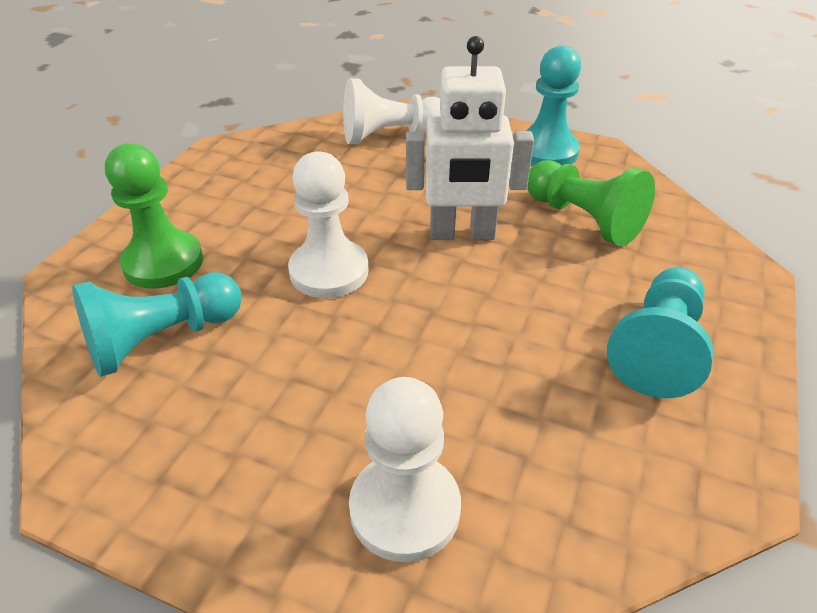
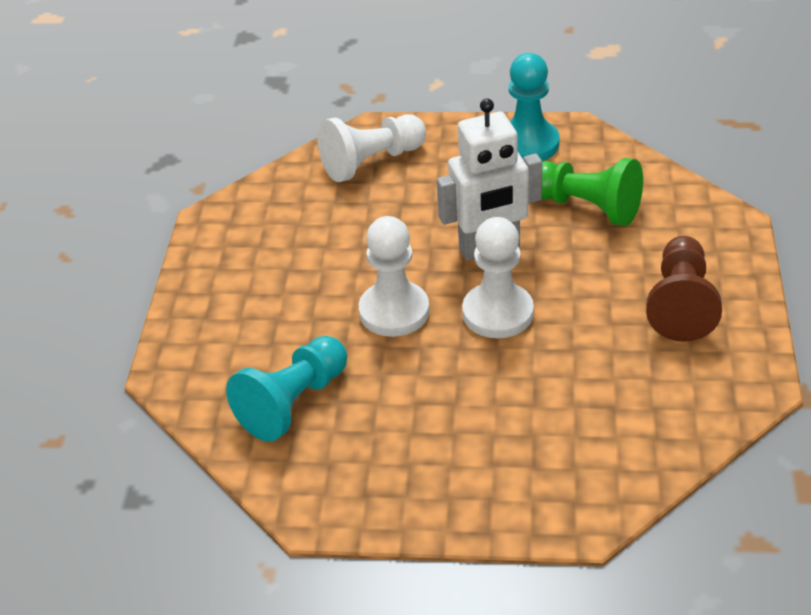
camera: 15 degrees left, 0 degrees up
green pawn [105,143,203,289] -> none
white pawn [349,377,461,562] -> white pawn moved to [462,217,534,338]
turquoise pawn [607,267,714,398] -> brown pawn [646,236,722,342]

